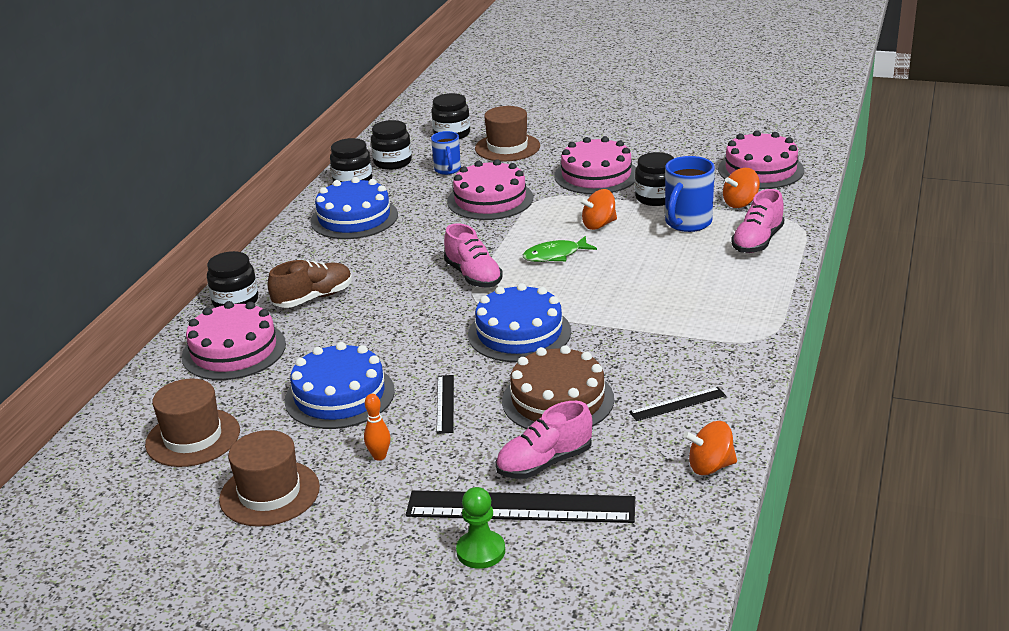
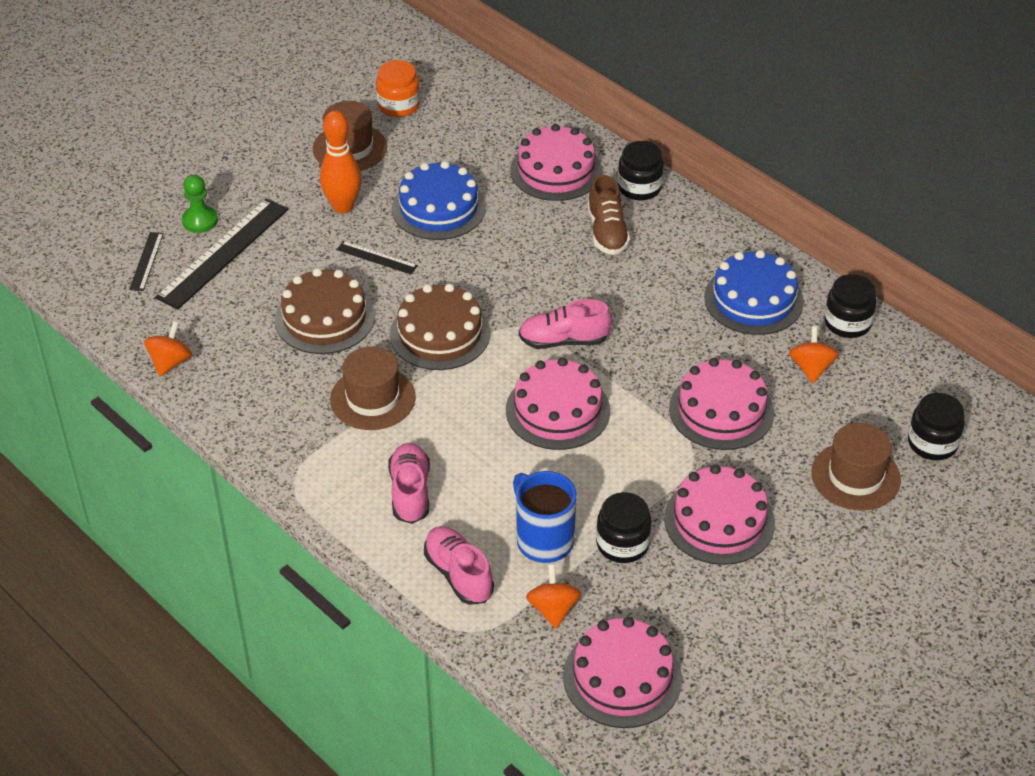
camera: 115 degrees right, 15 degrees up
brown hat [145,379,240,467] -> brown hat moved to [330,346,416,430]
orange bowling pin [364,394,390,461] -> orange bowling pin [320,111,362,213], size x1.96
black jar [371,120,412,170] -> none
blue mug [431,131,461,175] -> none
blue cake [468,283,571,362] -> brown cake [390,284,491,370]
pink shoe [496,401,592,479] -> pink shoe moved to [388,443,430,524]
green fish [523,236,597,262] -> pink cake [506,357,610,450]
orange spinning top [579,189,617,230] -> orange spinning top moved to [789,326,839,383]
black ruler [629,387,726,421] -> black ruler moved to [129,232,164,291]
none -> orange jar [376,60,420,117]

